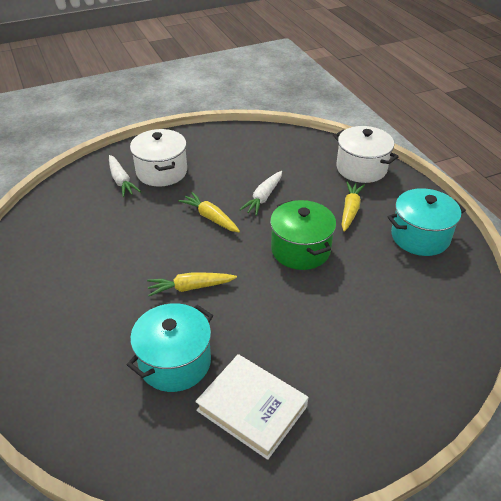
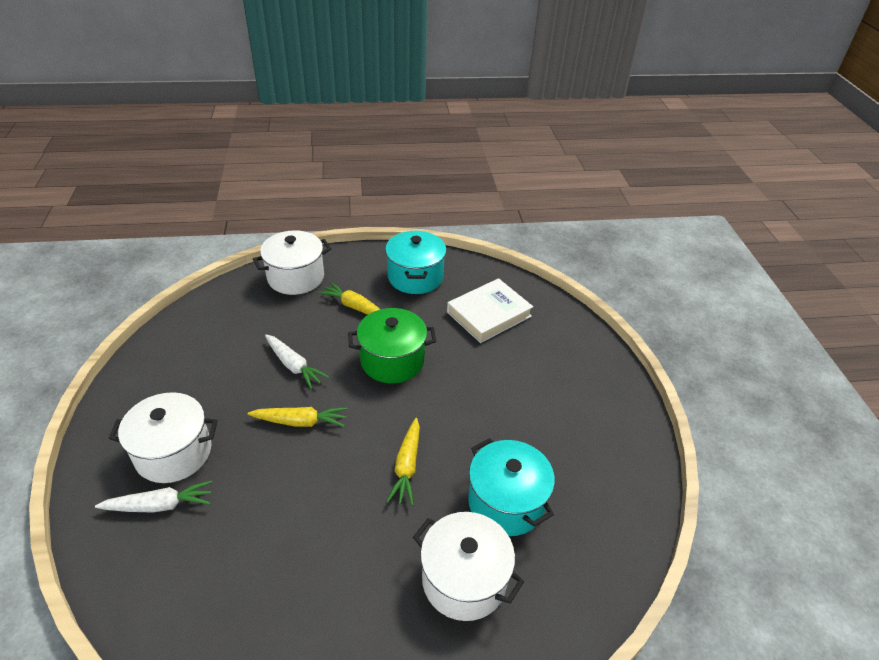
camera: 75 degrees left, 0 degrees up
yellow carrot [178,192,240,232] -> yellow carrot turned 150 degrees counterclockwise [248,407,348,427]
white book [195,354,309,460] -> white book moved to [447,278,533,343]
none -> white pot [413,512,524,621]

